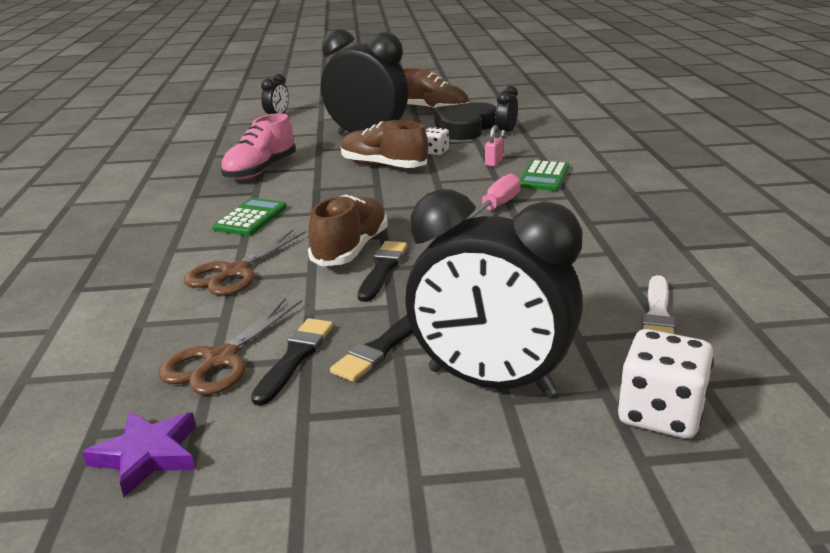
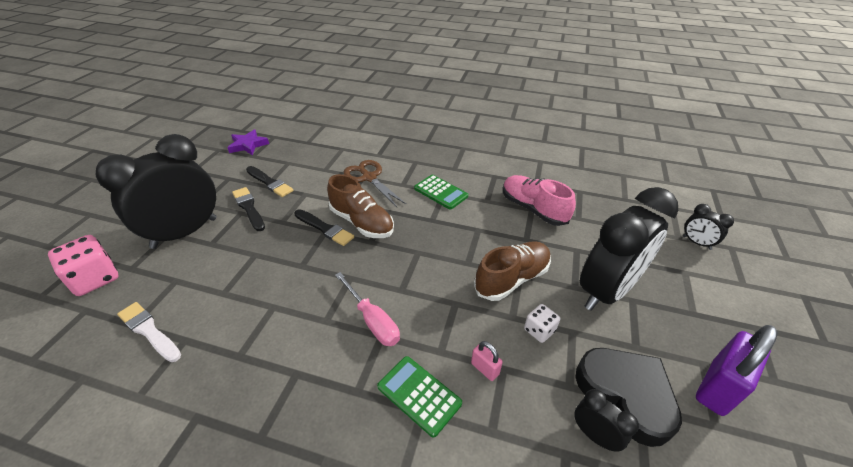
camera: 110 degrees right, 15 degrees up
brown scissors [159,298,302,395] -> none
brown shoe [403,68,469,111] -> purple padlock [696,325,778,416]
white dice [618,329,714,439] -> pink dice [48,235,118,296]

